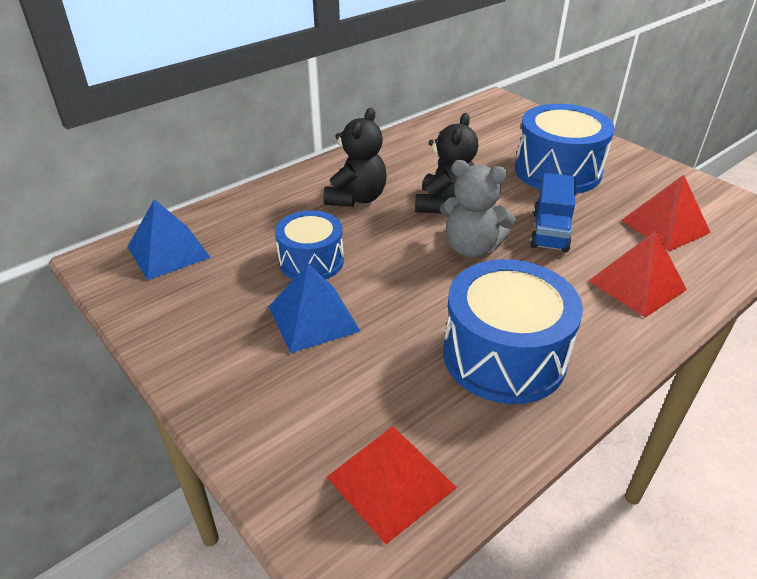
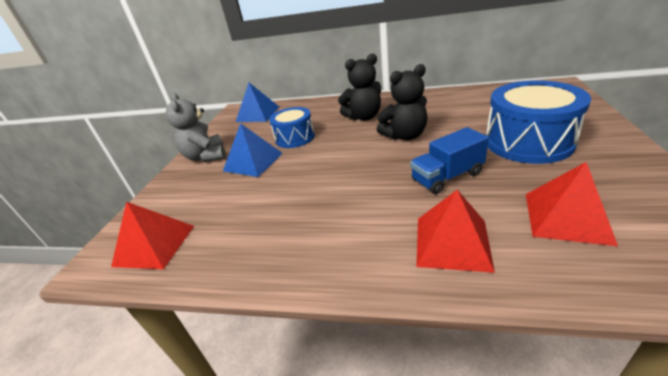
camera: 55 degrees right, 5 degrees down
grey teddy bear [440,160,516,257] -> grey teddy bear moved to [166,93,226,162]
blue drum [443,259,583,404] -> none

